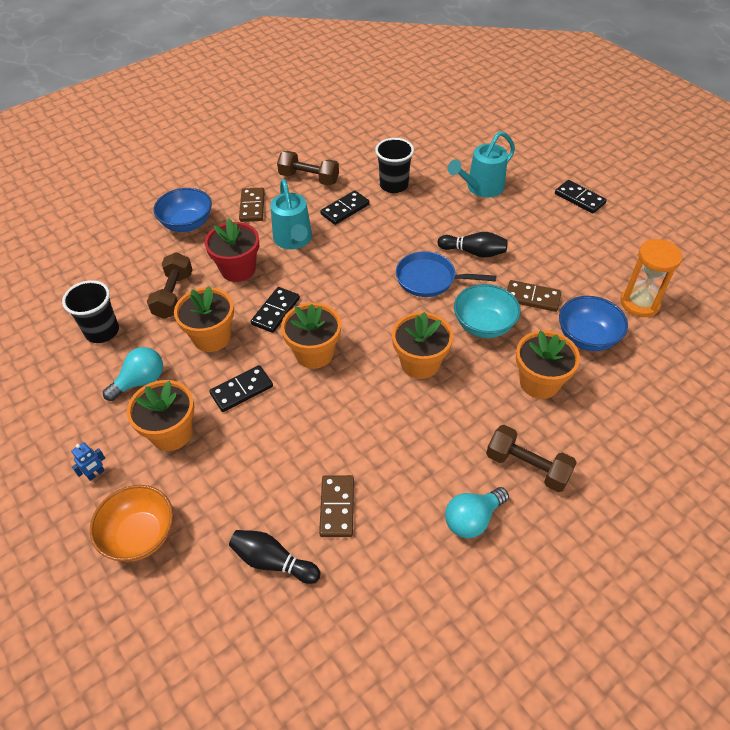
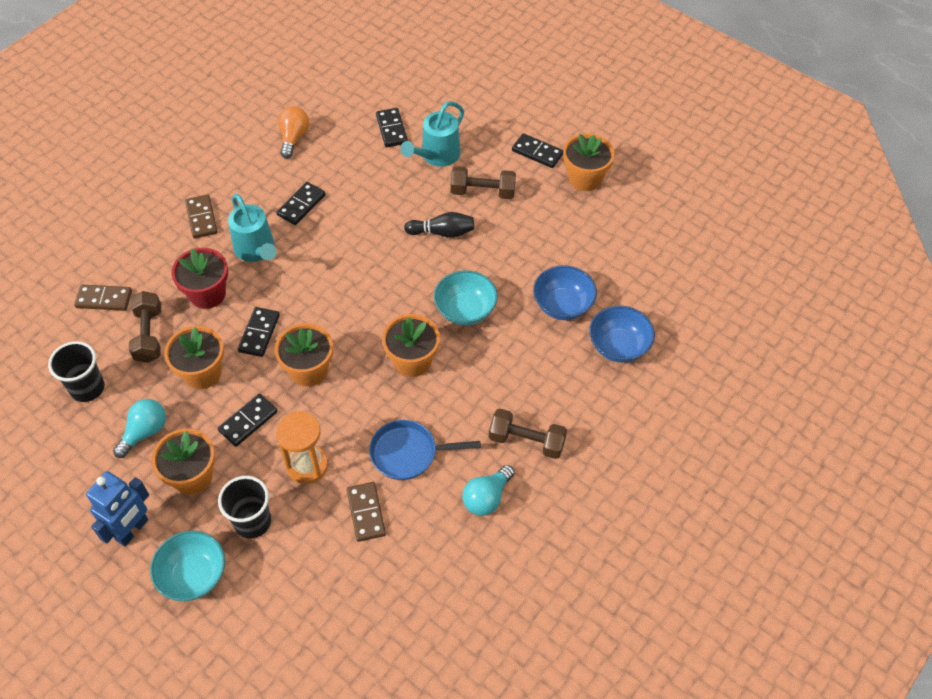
camera: 15 degrees left, 5 degrees up
blue robot [71,442,105,481] -> blue robot [86,471,149,546], size x2.18
orange bowl [90,485,173,562] -> turquoise bowl [150,530,225,601]
blue bowl [153,188,212,232] -> blue bowl moved to [589,306,655,363]
black bowling pin [229,530,320,584] -> none
brown dumbbell [277,151,339,185] -> brown dumbbell moved to [450,166,516,199]
black cup [375,138,414,193] -> black cup moved to [218,476,271,539]
blue pan [396,251,496,297] -> blue pan moved to [369,420,481,480]
brown domino [507,280,561,312] -> brown domino moved to [74,285,132,311]
orange flower pot [516,330,580,399] -> orange flower pot moved to [563,133,615,191]
orange hourglass [621,239,683,317] -> orange hourglass moved to [276,411,328,484]
none -> orange light bulb [278,106,310,159]
none -> black domino [376,108,408,147]

